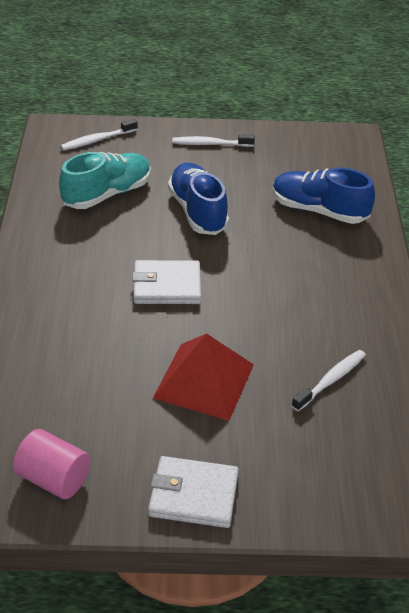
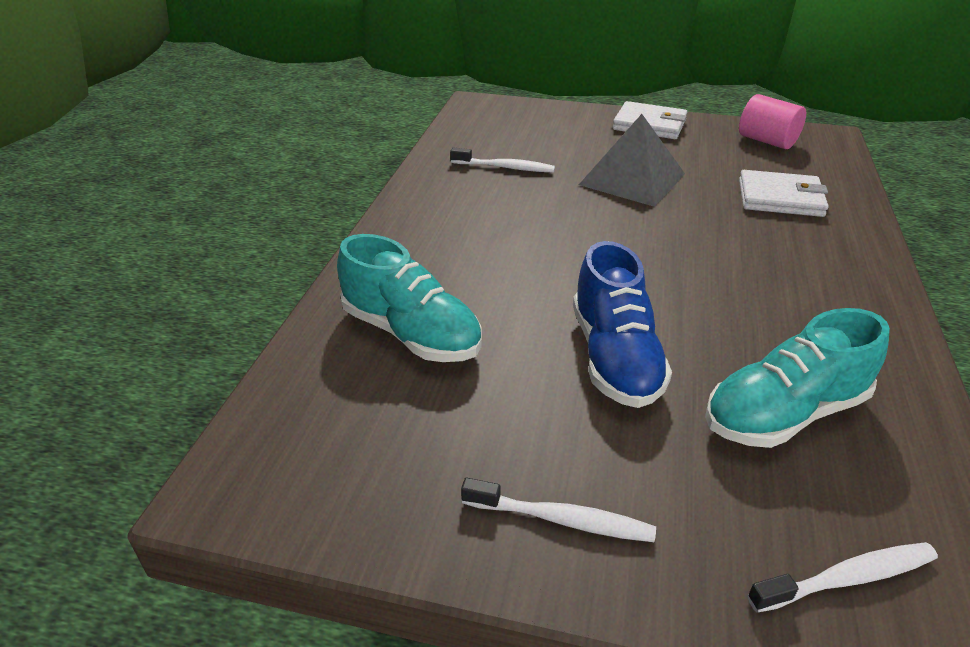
camera: 165 degrees left, 5 degrees down
white wallet [132,260,201,304] -> white wallet moved to [739,170,829,217]
red pyramid [153,333,254,421] -> grey pyramid [579,114,685,207]
blue shoe [272,167,375,224] -> turquoise shoe [337,234,482,362]
white toothbrush [291,350,366,411] -> white toothbrush turned 135 degrees counterclockwise [450,148,555,173]

